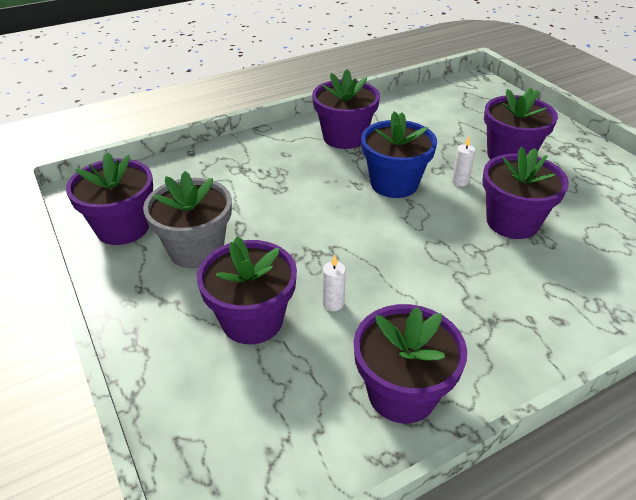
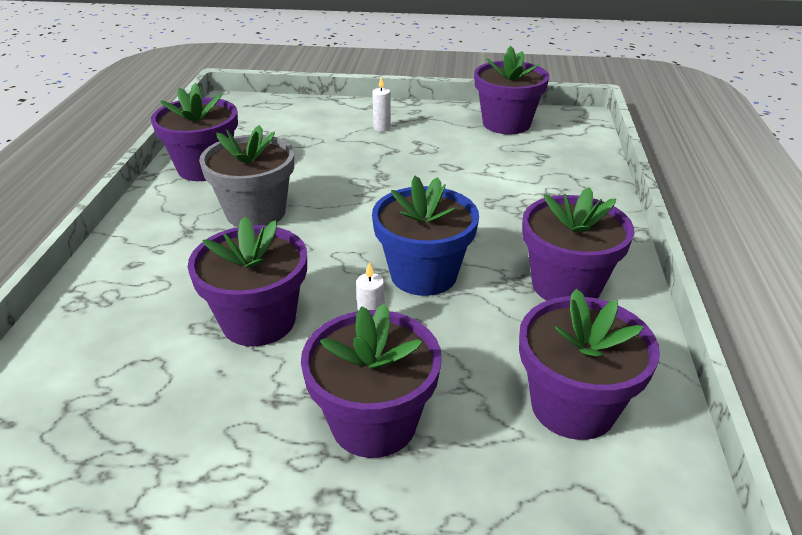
camera: 125 degrees right, 5 degrees down
grey flower pot [143,171,232,268] -> grey flower pot moved to [199,125,294,227]
purple flower pot [197,236,297,344] -> purple flower pot moved to [519,289,660,440]
white candle [323,255,346,311] -> white candle moved to [372,77,391,132]

